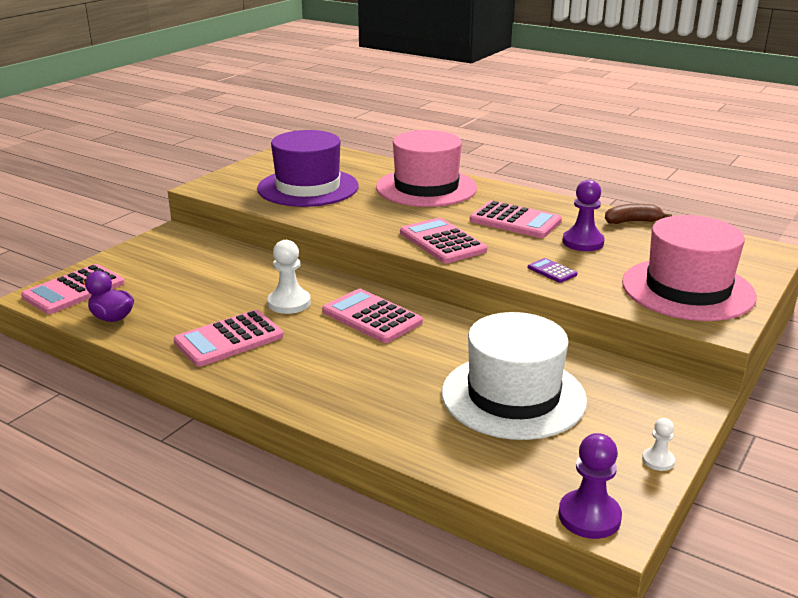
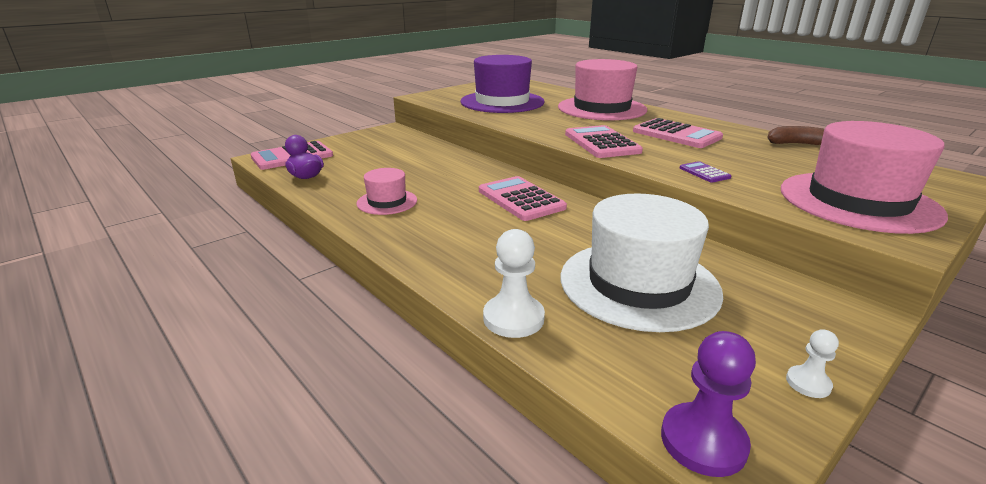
camera: 15 degrees right, 0 degrees up
pink calculator [173,310,284,367] -> pink hat [357,168,417,215]
white pawn [268,240,311,314] -> white pawn moved to [483,229,545,338]
purple pawn [562,180,605,251] -> none

